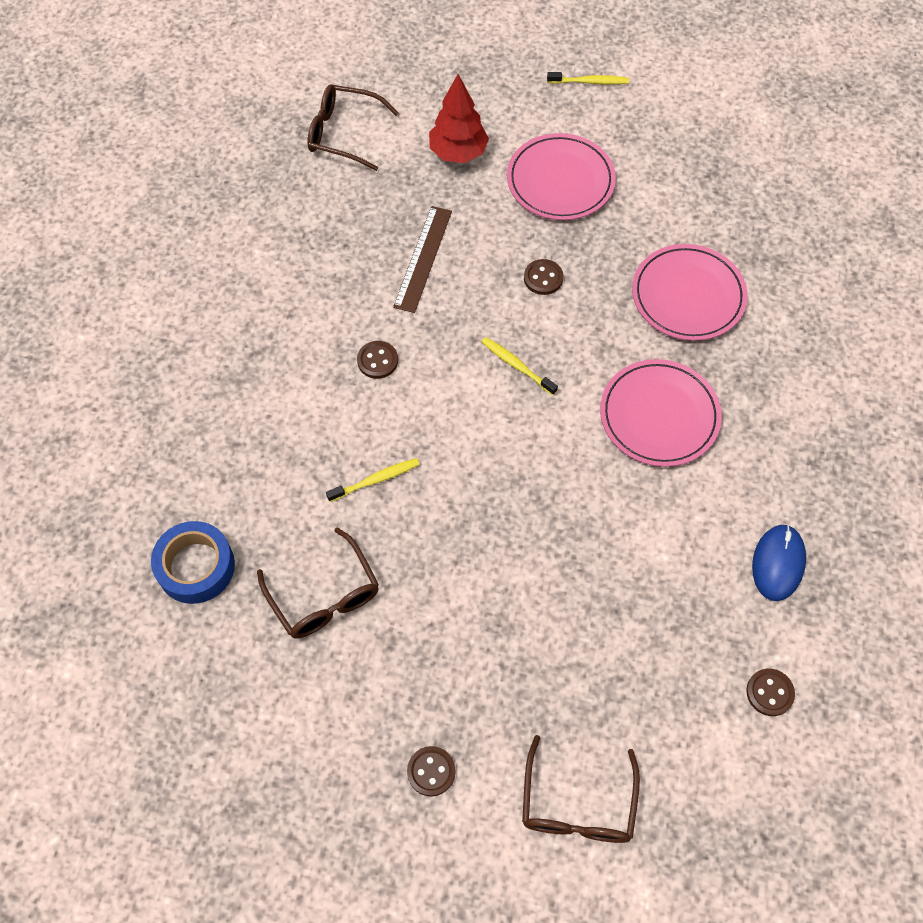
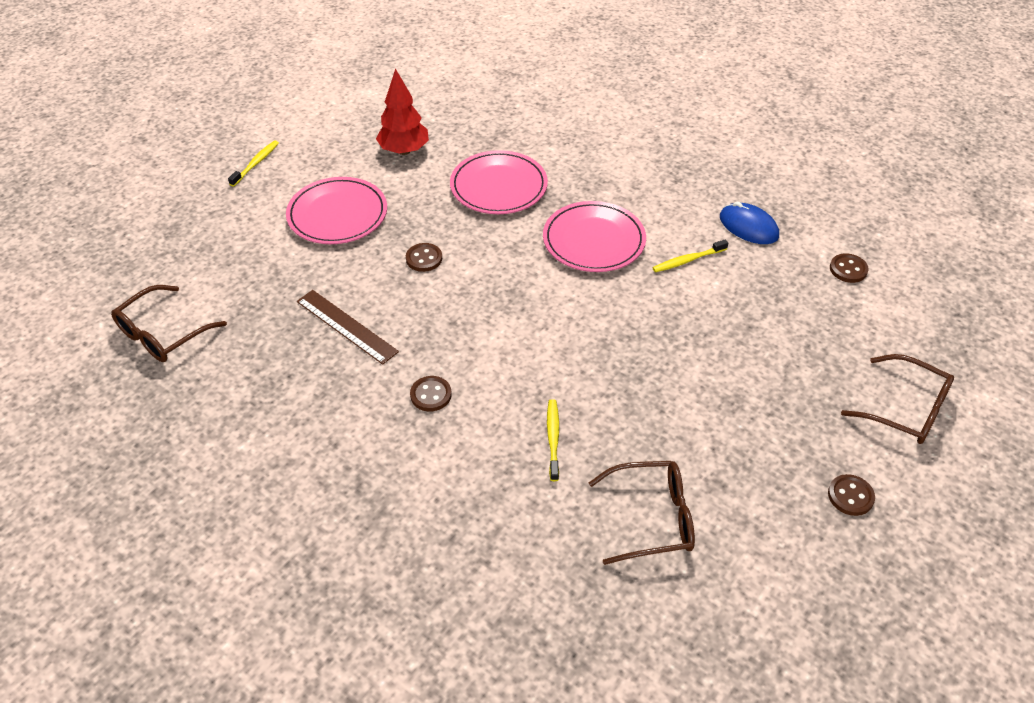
camera: 65 degrees left, 15 degrees down
blue tape [151,521,235,604] -> none
red tree [429,74,489,163] -> red tree moved to [376,68,429,155]
yellow toothbrush [482,337,558,395] -> yellow toothbrush moved to [652,239,728,272]

